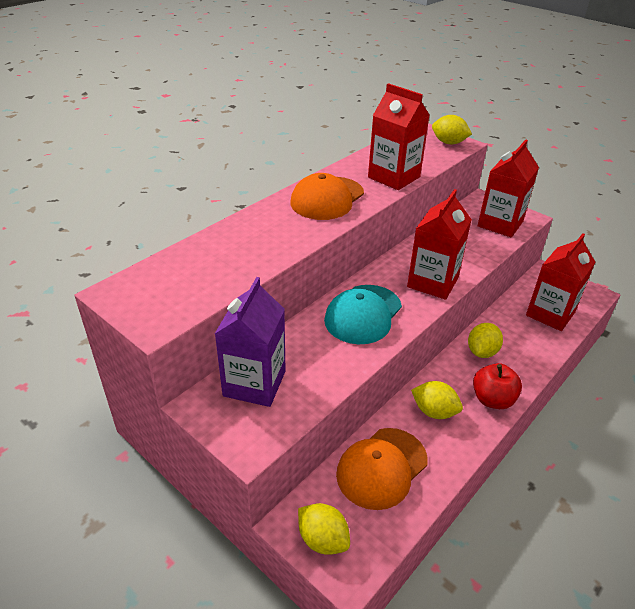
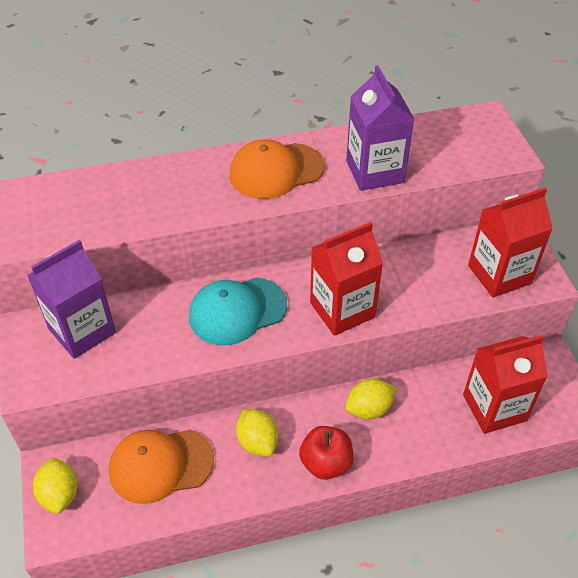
camera: 35 degrees right, 10 degrees up
red carton [368,83,429,190] -> purple carton [346,65,414,191]
yellow lemon [432,115,472,144] -> none

